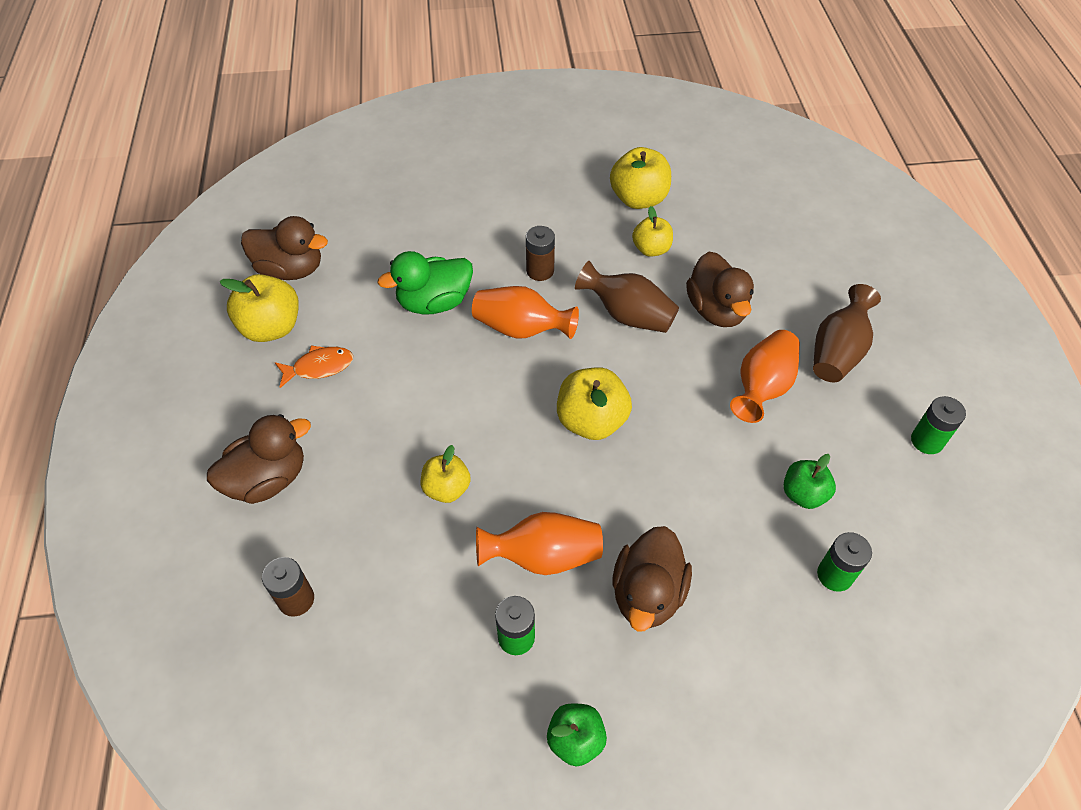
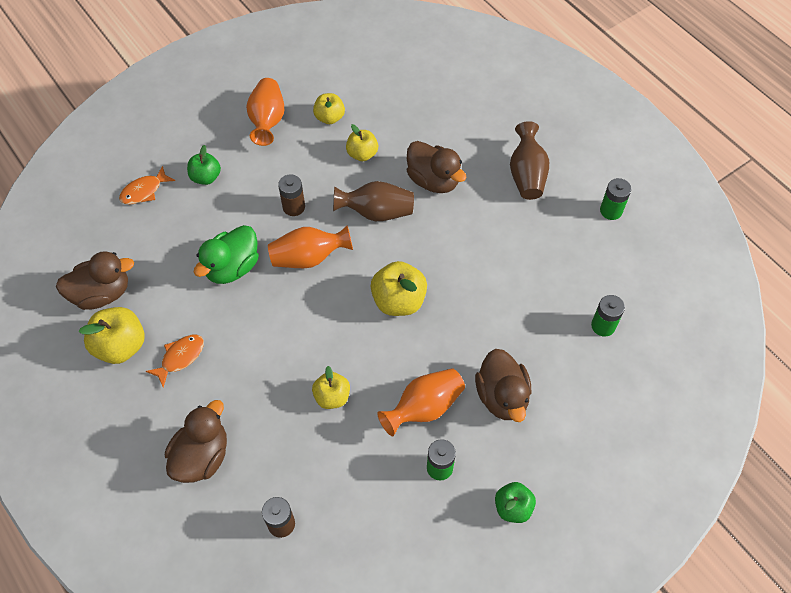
camera: 30 degrees left, 5 degrees up
yellow apple [610,147,671,209] -> yellow apple [313,93,345,124], size x0.64
orange vase [730,330,800,423] -> orange vase moved to [246,78,284,146]
green apple [783,454,836,509] -> green apple moved to [187,145,221,185]
none -> orange fish [119,166,175,205]

